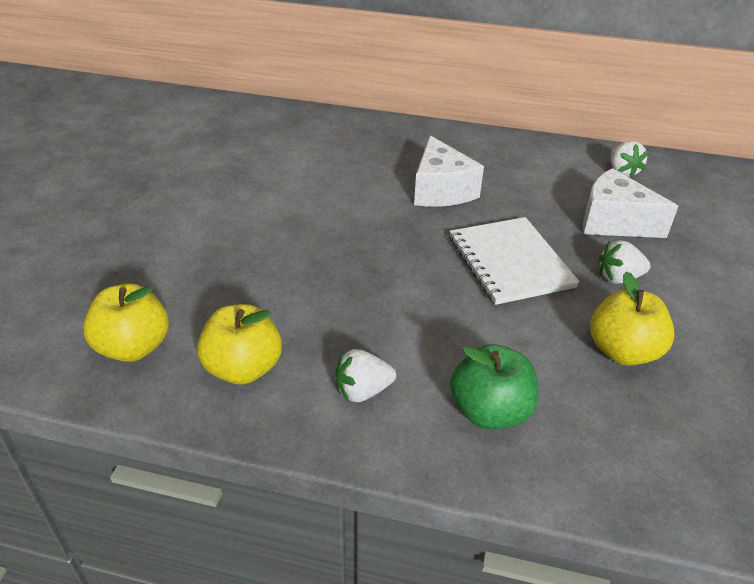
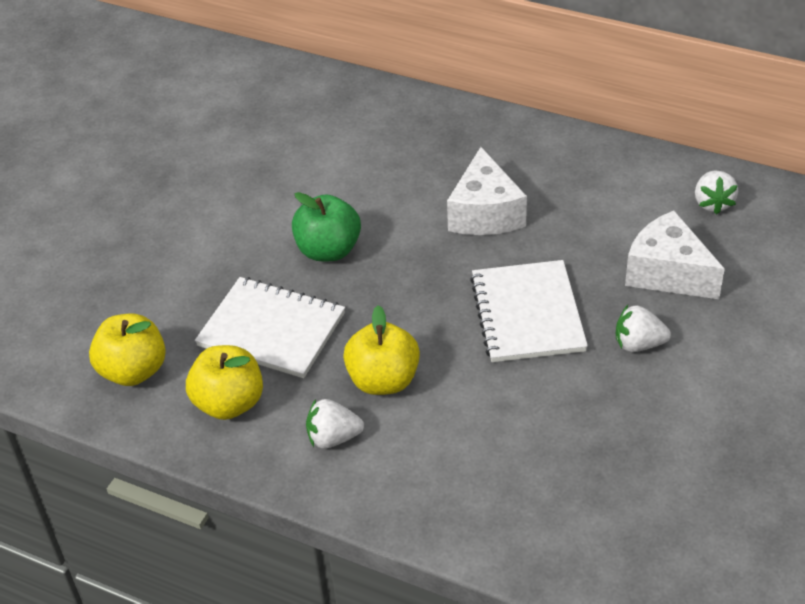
camera: 15 degrees right, 5 degrees up
green apple [450,344,538,429] -> green apple moved to [292,192,361,261]
yellow apple [590,271,675,366] -> yellow apple moved to [343,305,420,395]
none -> white notebook [195,277,345,378]

